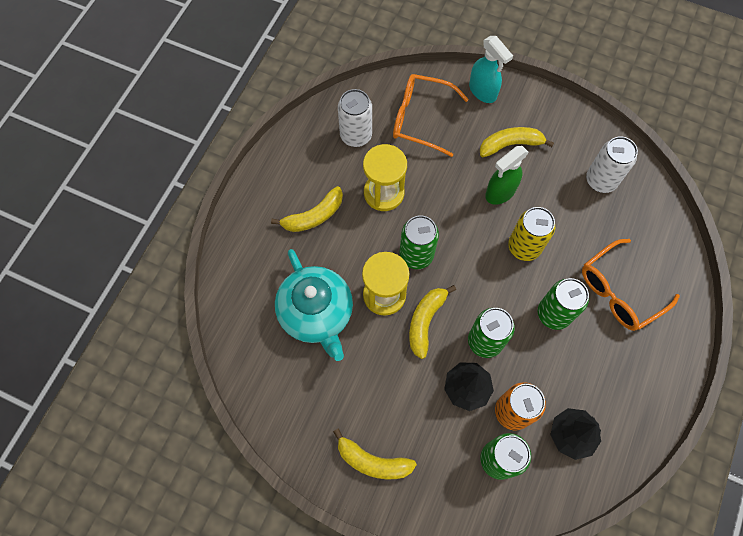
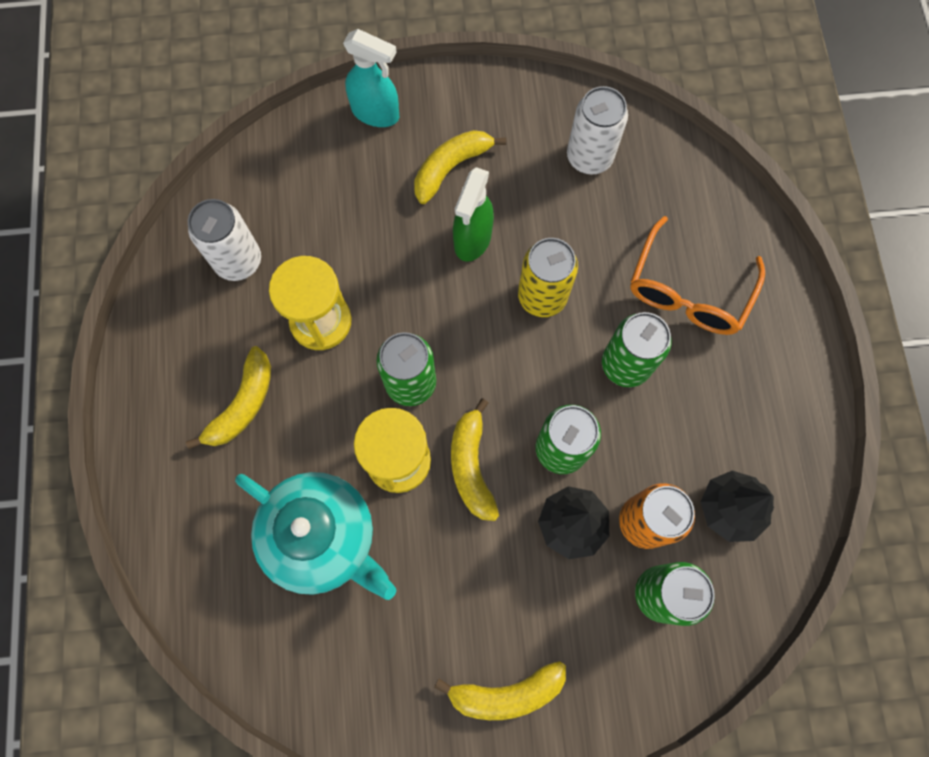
camera: 30 degrees left, 5 degrees up
orange glasses [393,74,469,157] -> none

